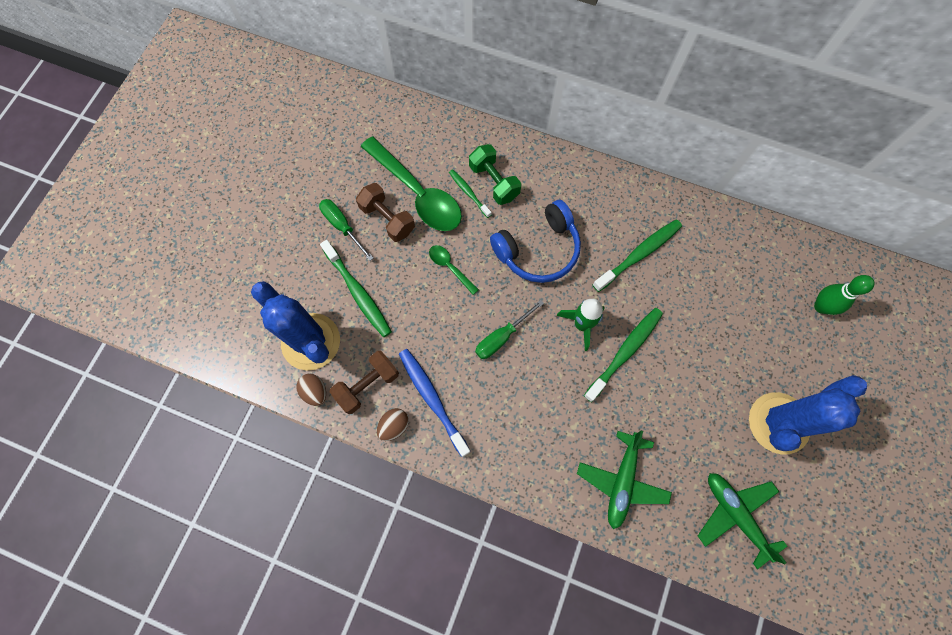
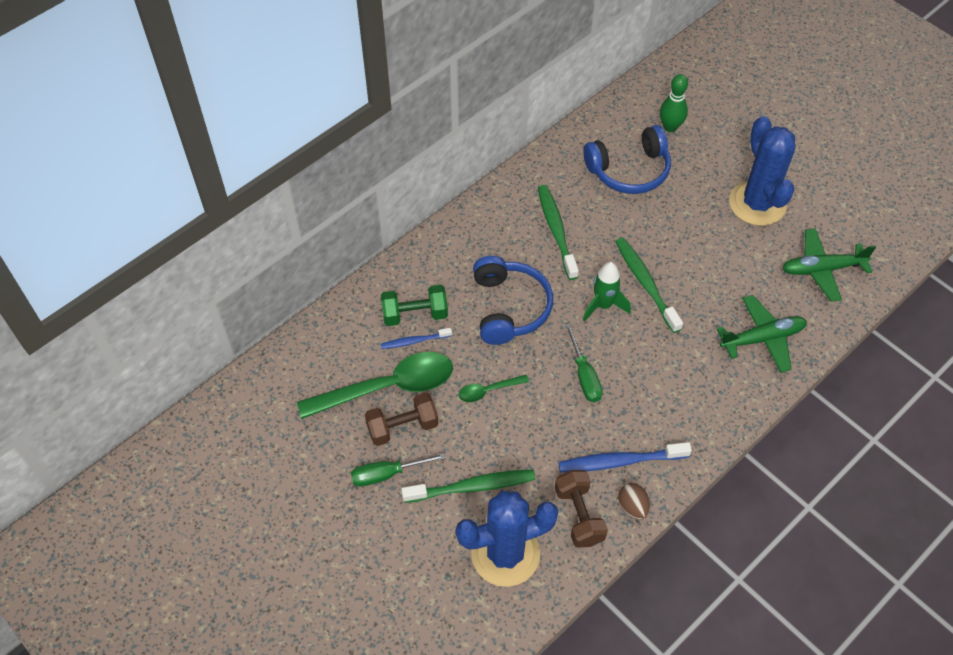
camera: 65 degrees left, 15 degrees down
brown egg [296,374,326,406] -> none
green toothbrush [449,169,492,218] -> blue toothbrush [381,328,452,349]
green plane [577,431,672,529] -> green plane turned 60 degrees counterclockwise [717,295,807,373]
none -> blue headphones [583,125,671,194]

